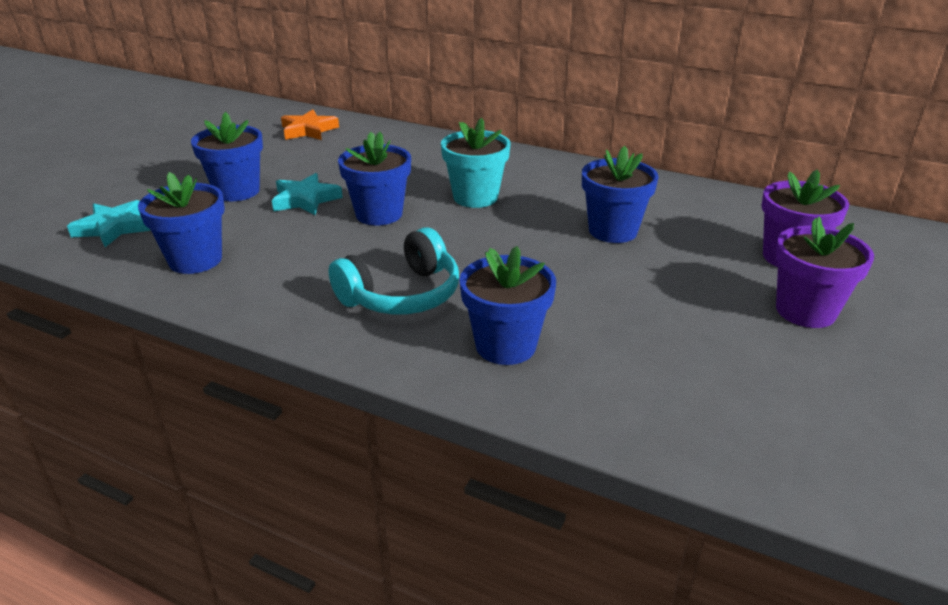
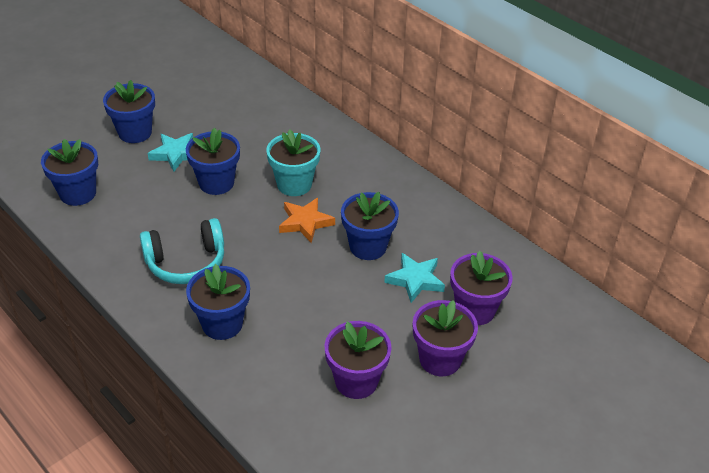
camera: 20 degrees right, 10 degrees up
turquoise star [67,200,150,247] -> turquoise star moved to [384,253,445,303]
orange star [281,109,339,140] -> orange star moved to [279,198,335,243]
none -> purple flower pot [325,321,392,399]

